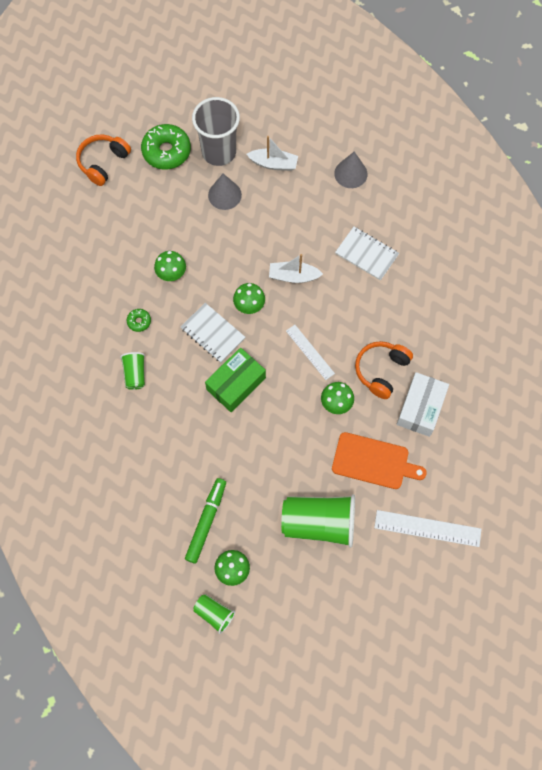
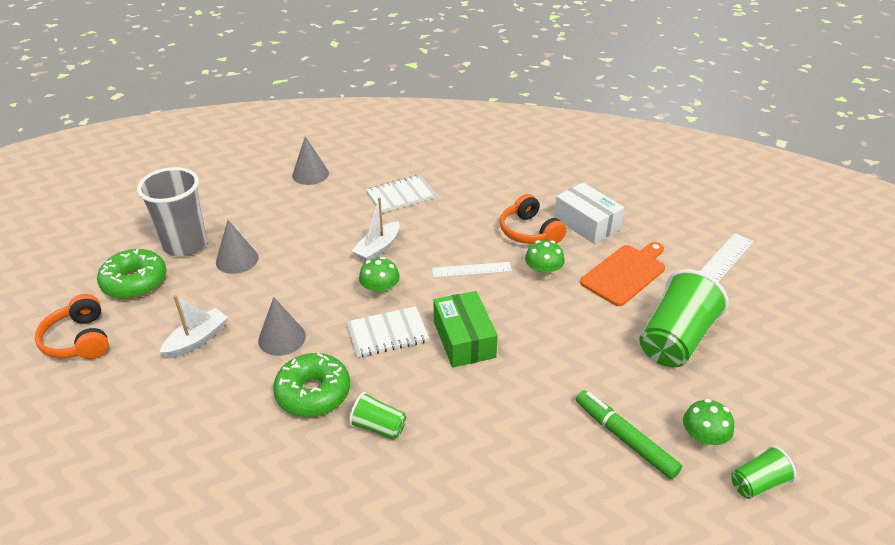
camera: 60 degrees left, 30 degrees down
green donut [127,309,151,332] -> green donut [273,353,350,417], size x2.16
green mushroom [154,251,186,281] -> grey cone [258,297,306,356]
white boat [247,136,298,171] -> white boat moved to [159,295,228,358]

